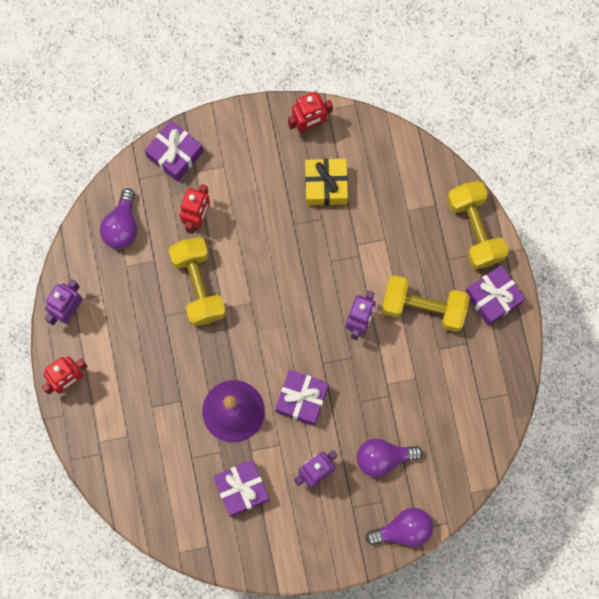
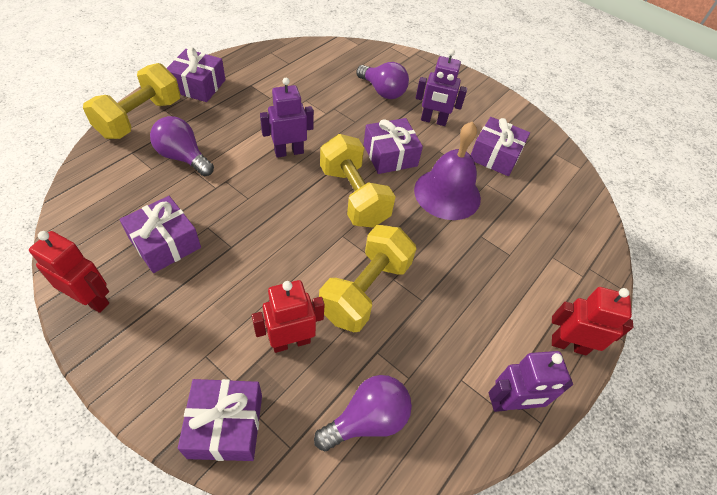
camera: 135 degrees left, 25 degrees down
yellow gift [305,159,348,206] -> purple gift [119,196,201,273]
purple light bulb [366,508,433,547] -> purple light bulb moved to [150,116,214,176]
yellow dumbbell [381,275,470,332] -> yellow dumbbell moved to [320,134,396,228]

